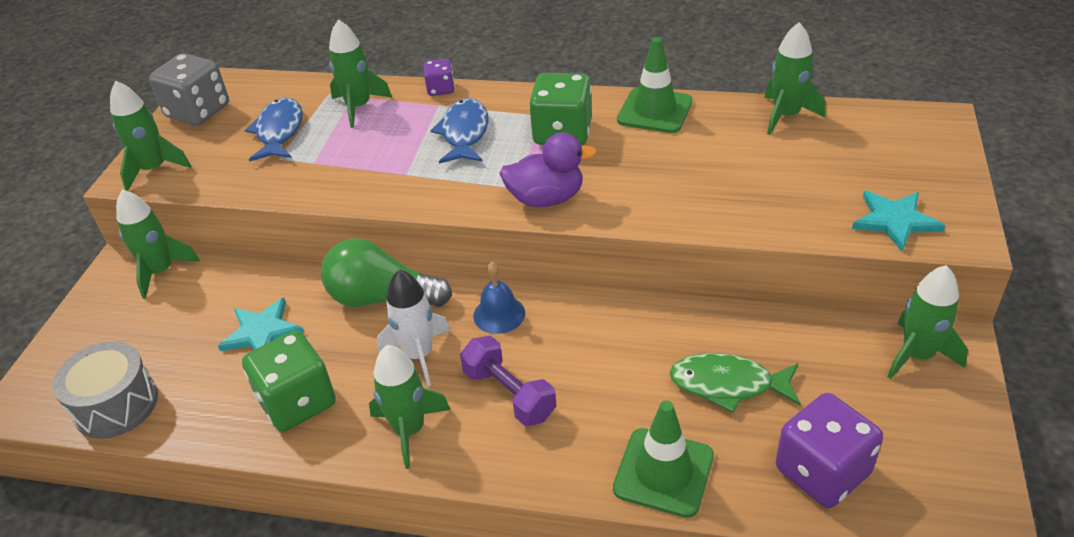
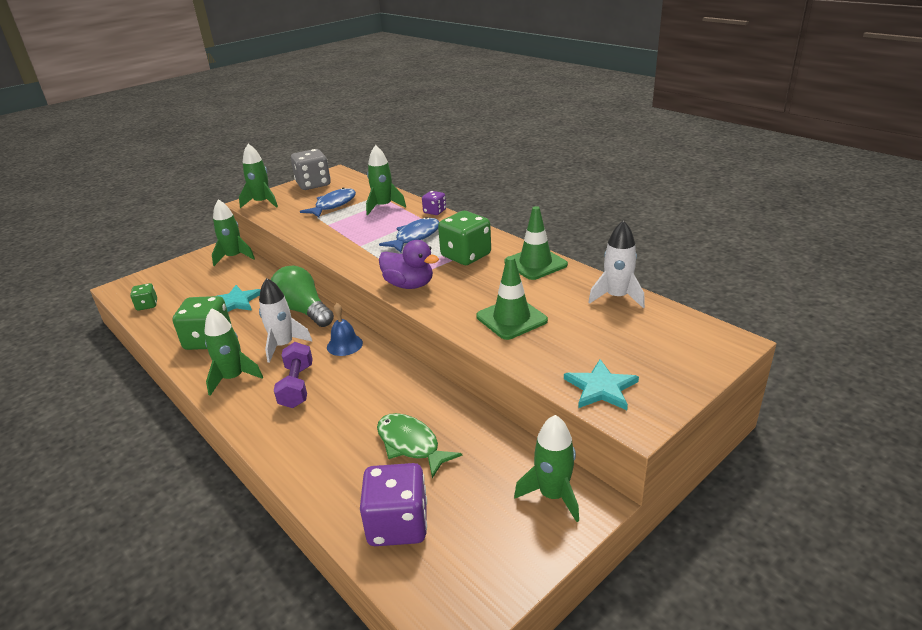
camera: 35 degrees right, 10 degrees down
grey drum [53,341,158,439] -> green dice [130,283,157,311]
green traffic cone [613,400,714,518] -> green traffic cone moved to [476,256,548,340]
green rocket [765,22,825,135] -> white rocket [588,220,645,308]

